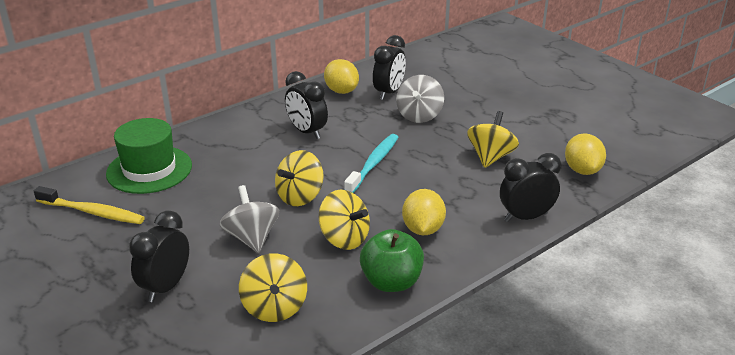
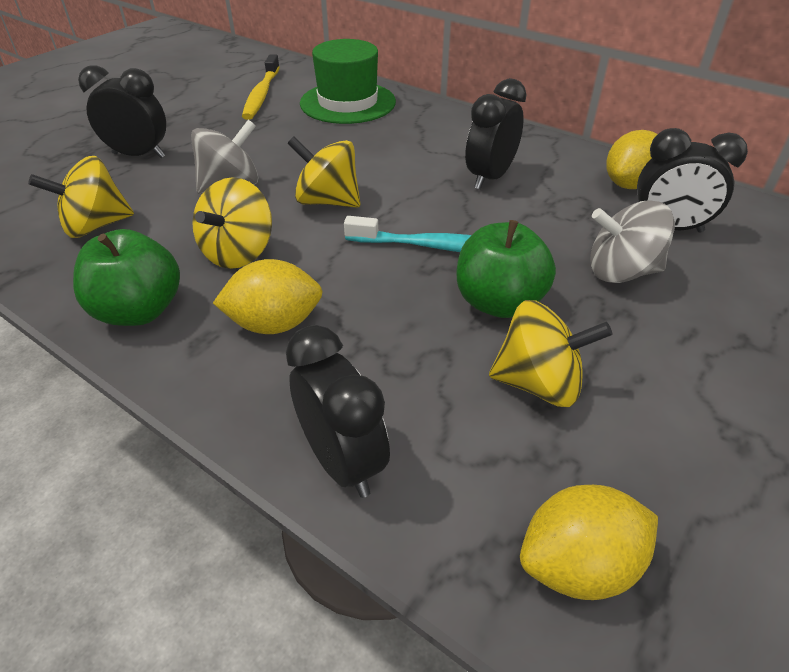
camera: 75 degrees right, 10 degrees up
none -> green apple [457,220,556,318]

